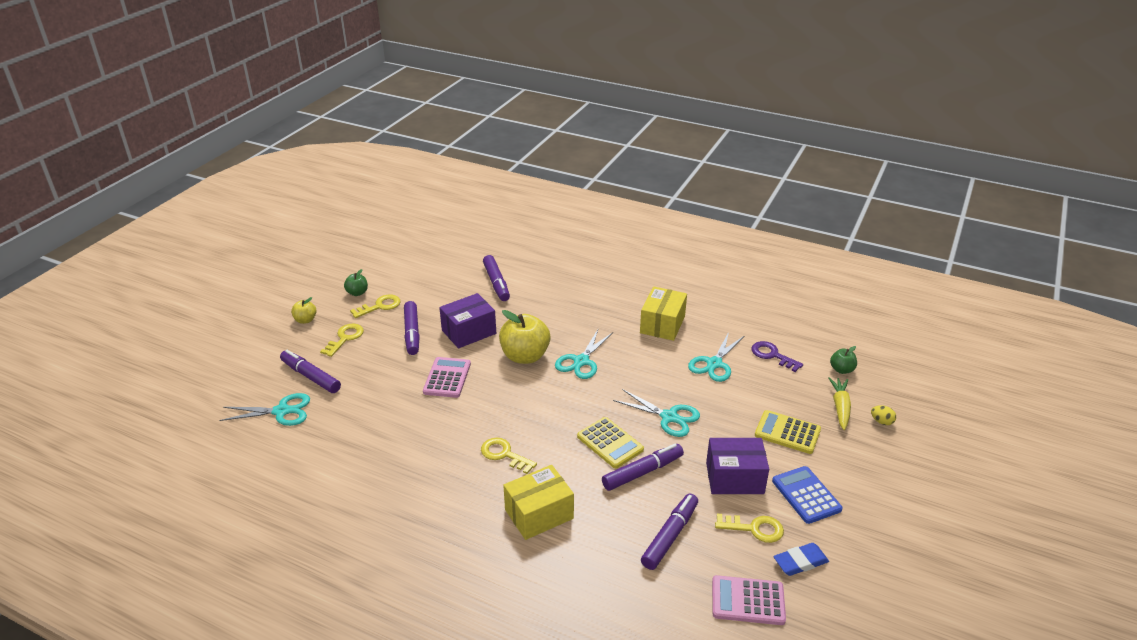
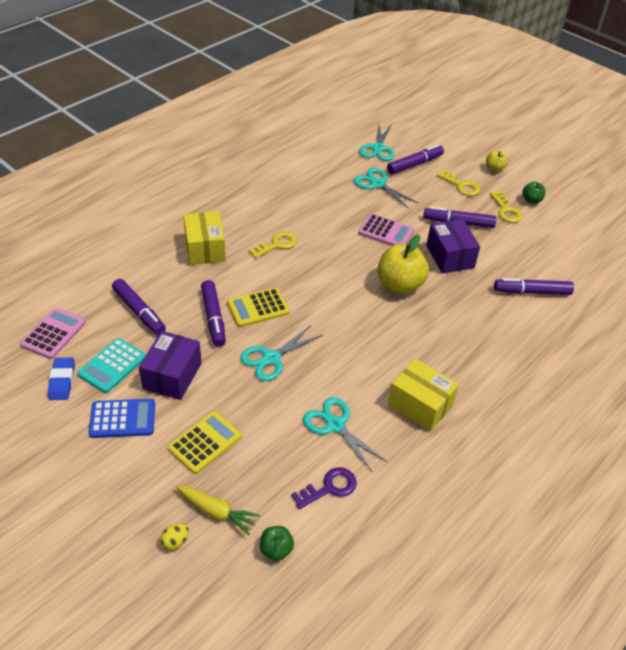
camera: 105 degrees right, 10 degrees up
turquoise scissors [555,330,613,379] -> turquoise scissors moved to [354,168,418,209]
yellow key [715,514,784,543] -> turquoise calculator [77,338,146,393]

